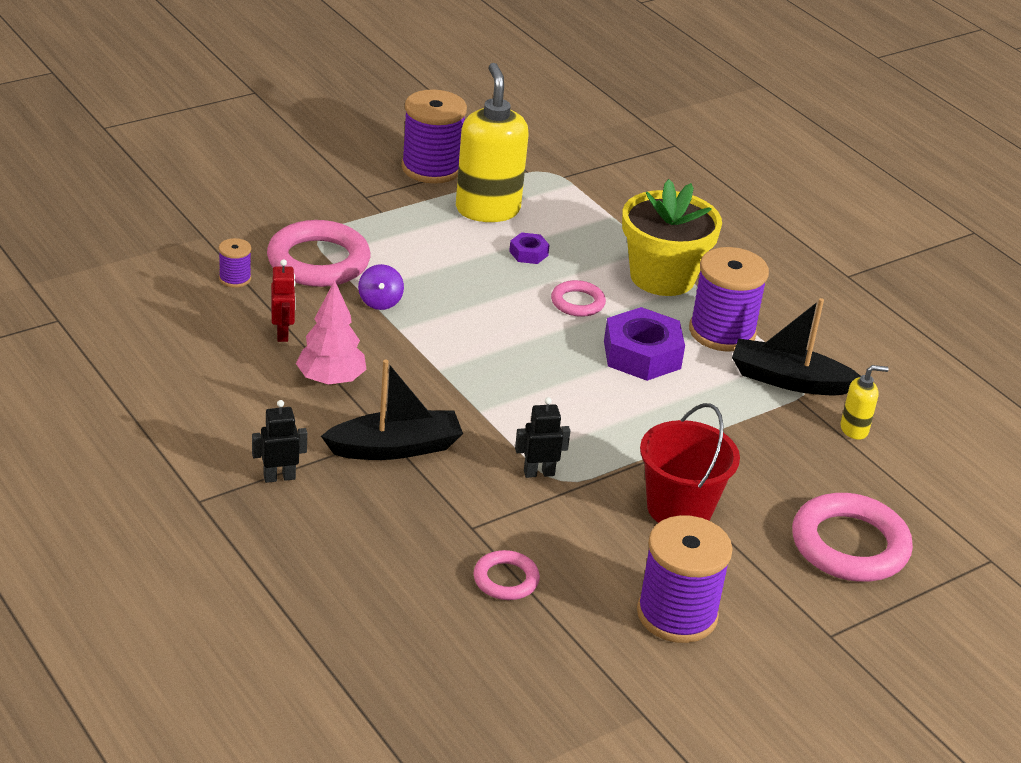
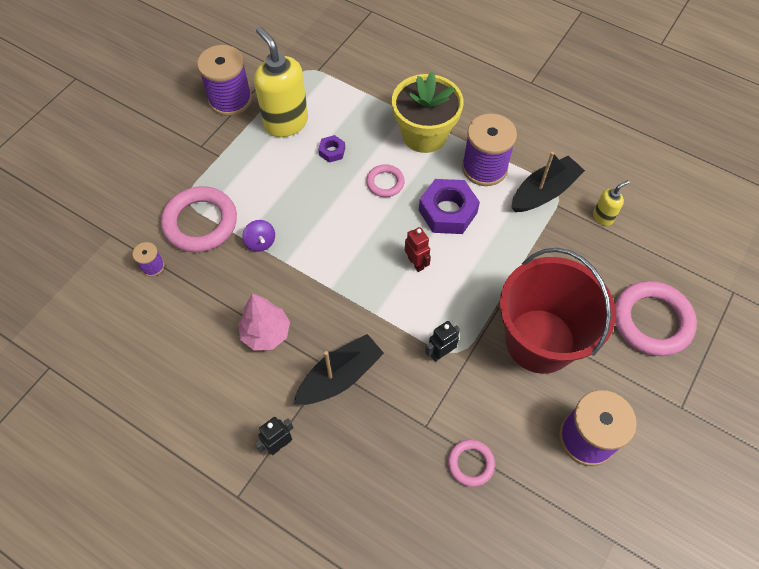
camera: 20 degrees left, 25 degrees up
red robot [271,259,296,342] -> red robot moved to [405,227,431,272]
red bucket [640,403,740,523] -> red bucket [500,248,616,374], size x1.54
black boat [732,298,861,395] -> black boat turned 150 degrees clockwise [512,152,585,212]

